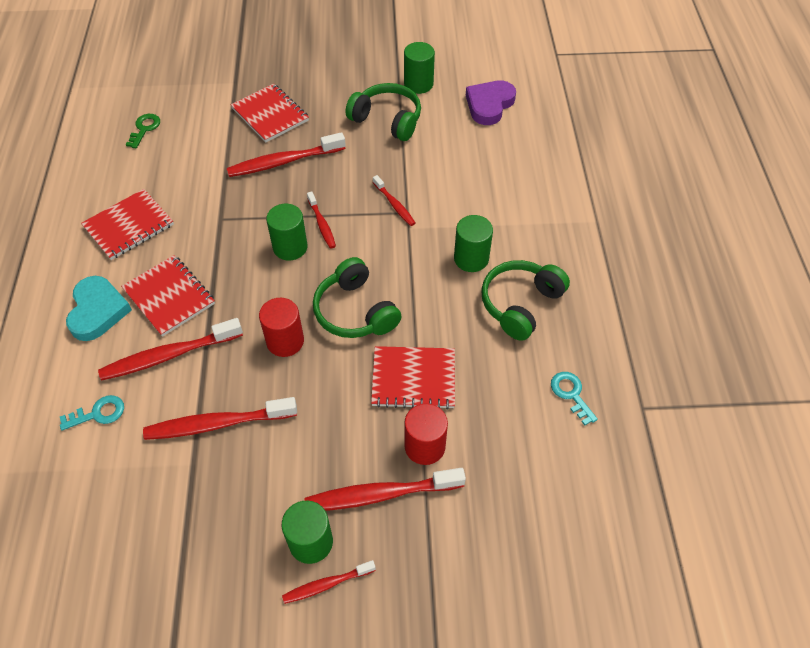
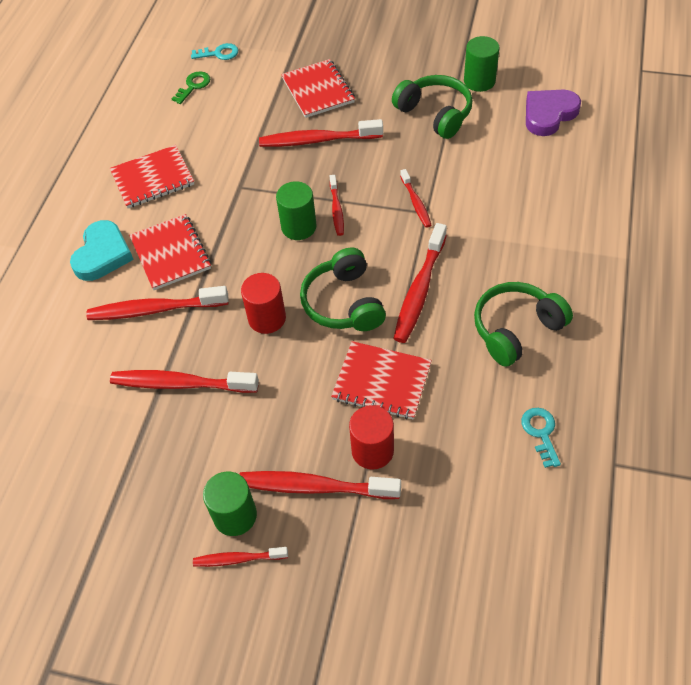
camera: 20 degrees right, 0 degrees up
turquoise key [60,395,124,430] -> turquoise key moved to [191,43,238,60]
green cylinder [454,215,493,272] -> none
none -> red toothbrush [393,223,447,343]

